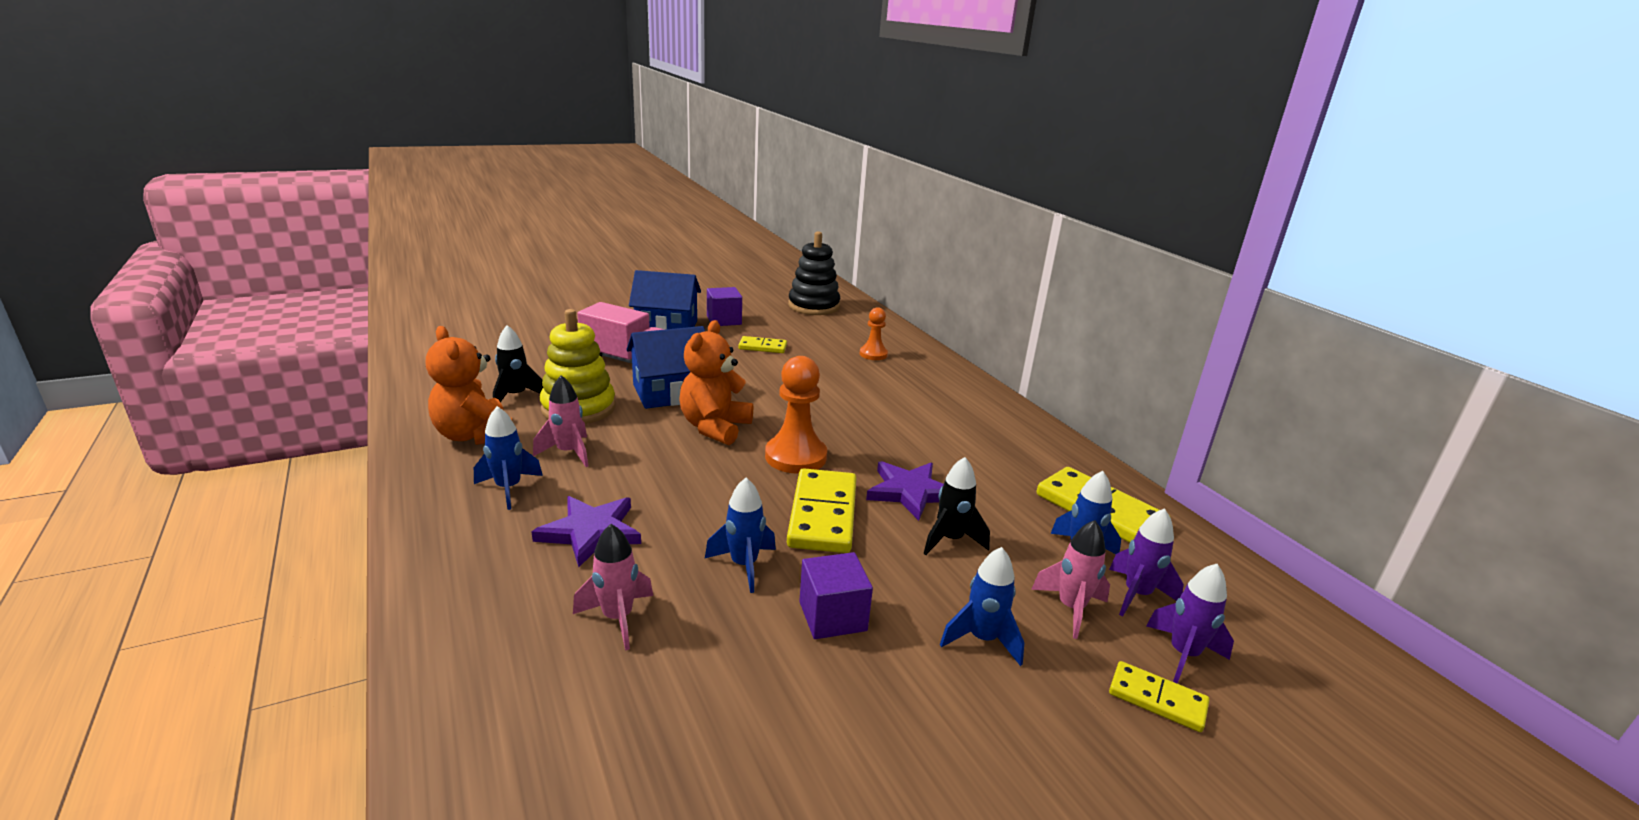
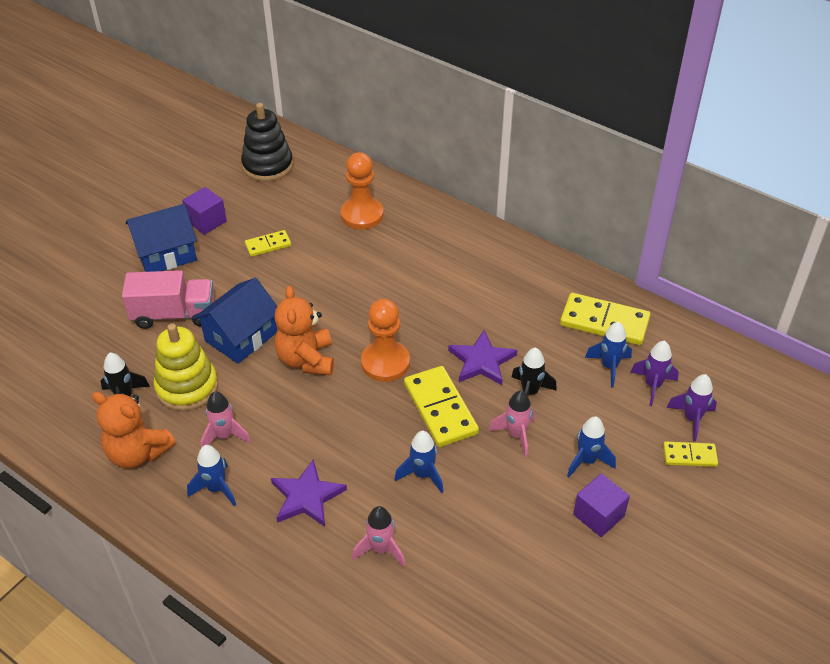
camera: 25 degrees left, 20 degrees up
purple cube [799,552,873,639] -> purple cube moved to [573,473,630,537]
orange pawn [860,307,888,360] -> orange pawn [341,152,383,229], size x1.69
pink rocket [1031,520,1110,639] -> pink rocket moved to [489,390,535,457]

